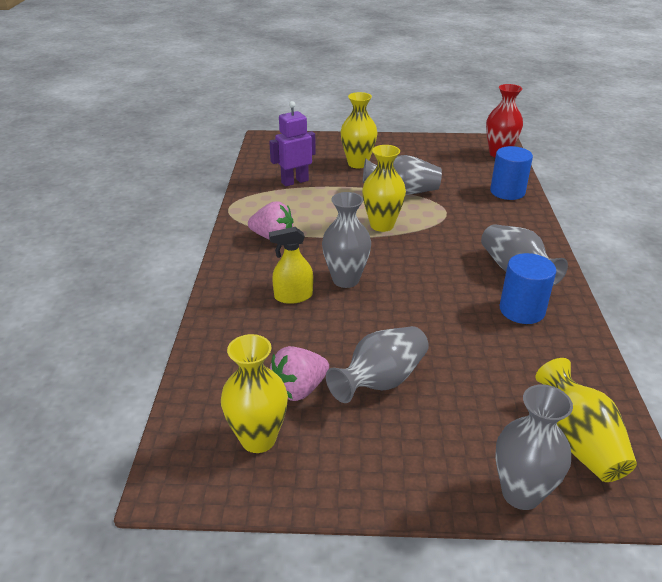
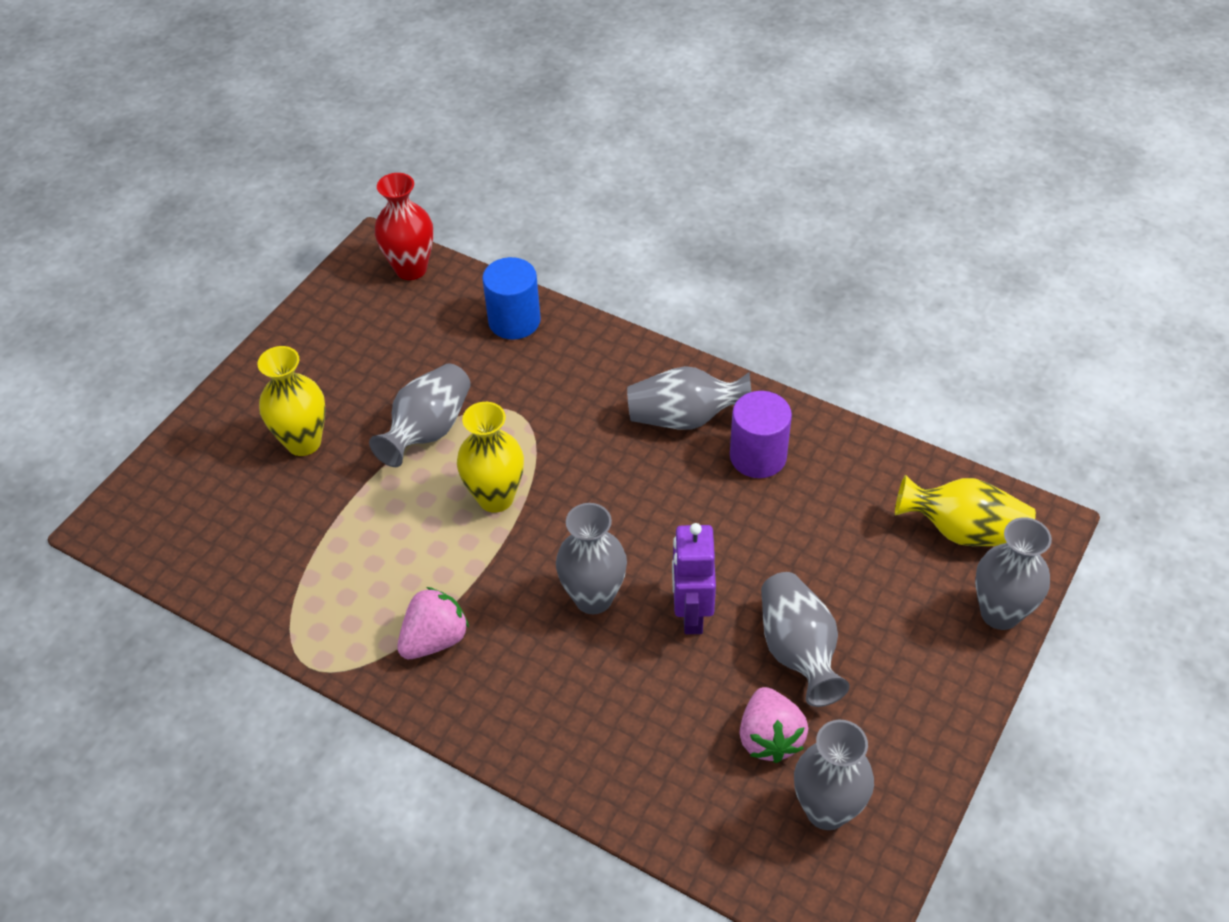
camera: 60 degrees left, 15 degrees up
yellow vase [221,334,288,453] -> grey vase [794,720,874,830]
purple robot [269,101,316,187] -> purple robot moved to [672,523,716,634]
yellow spray bottle [269,227,313,304] -> none
blue cylinder [500,253,556,324] -> purple cylinder [730,391,792,478]

